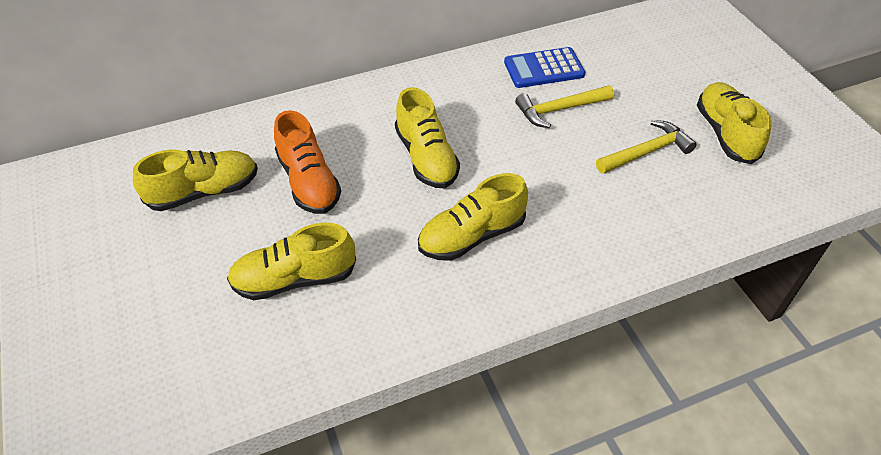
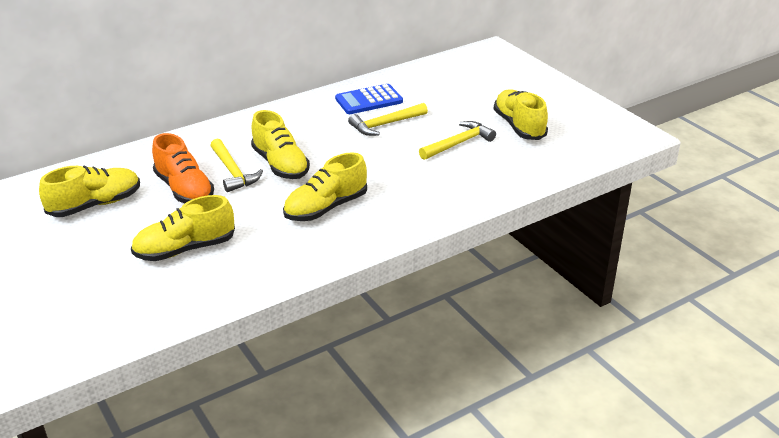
camera: 10 degrees left, 15 degrees down
none -> yellow hammer [210,139,263,192]

